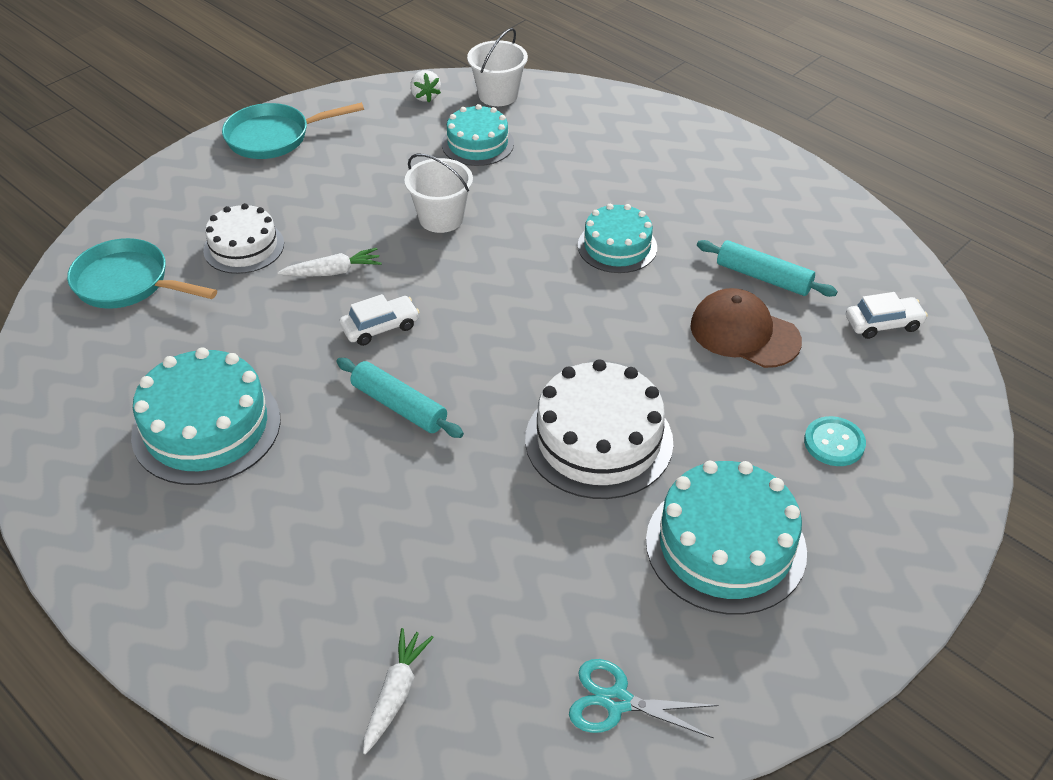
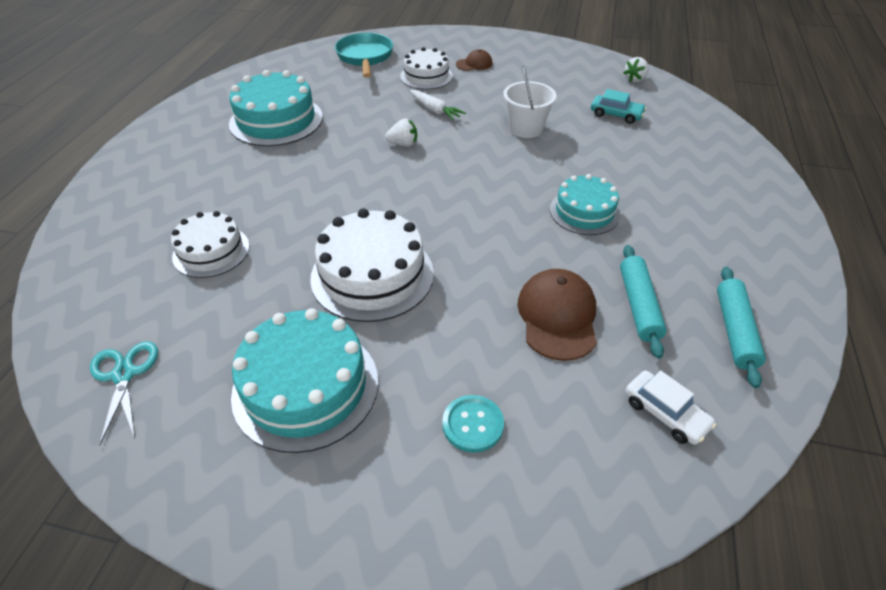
camera: 60 degrees right, 0 degrees up
turquoise pan [222,102,364,159] -> none
turquoise rolling pin [336,358,464,438] -> turquoise rolling pin moved to [717,267,766,388]
white car [339,294,419,346] -> white strawberry [385,118,417,147]
white carrot [363,628,434,754] -> none
turquoise cake [442,104,514,166] -> turquoise car [591,89,646,124]
white bucket [467,28,528,106] -> none
none -> white cake [171,211,250,278]
none -> brown cap [456,49,492,71]

